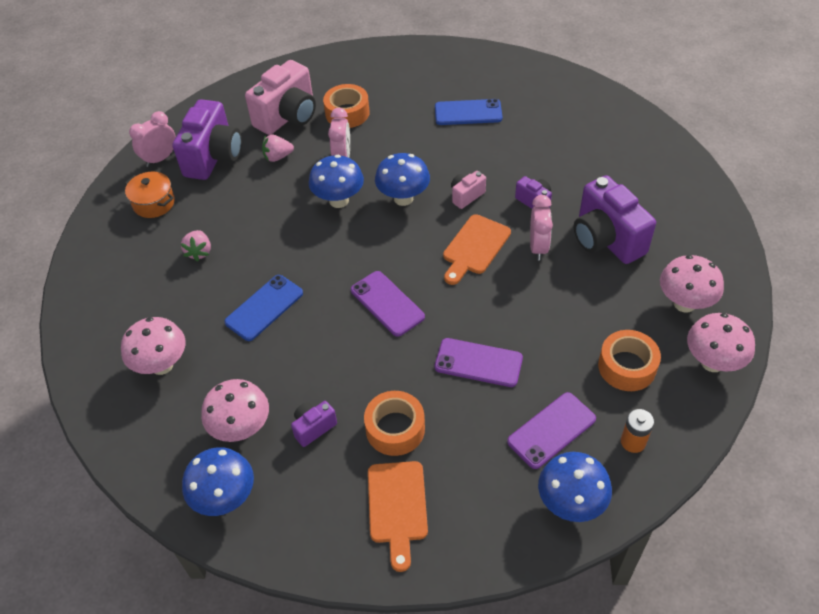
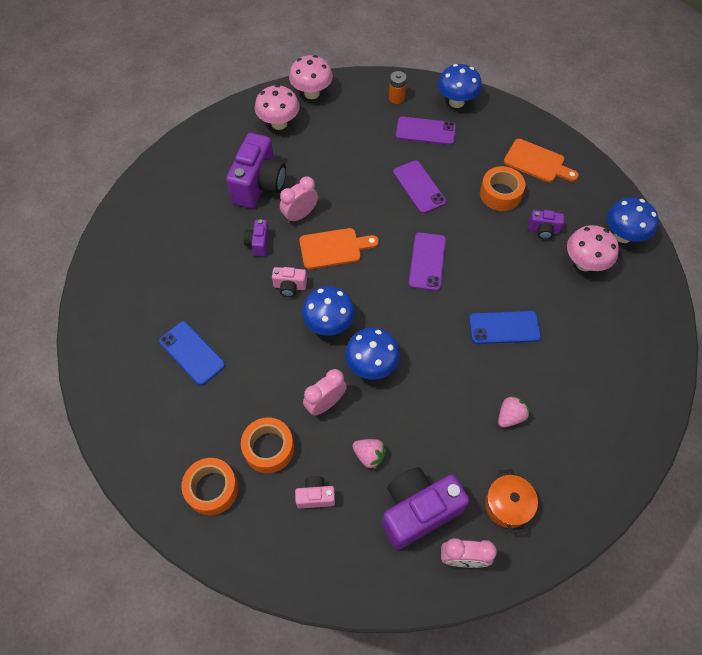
camera: 135 degrees left, 10 degrees up
pink mushroom [121,317,185,375] -> none
pink camera [245,60,316,135] -> pink camera [295,476,335,509], size x0.48
orange cutting board [368,461,428,572] -> orange cutting board turned 75 degrees clockwise [504,139,579,182]
orange tape [598,330,661,391] -> orange tape moved to [181,458,238,516]

